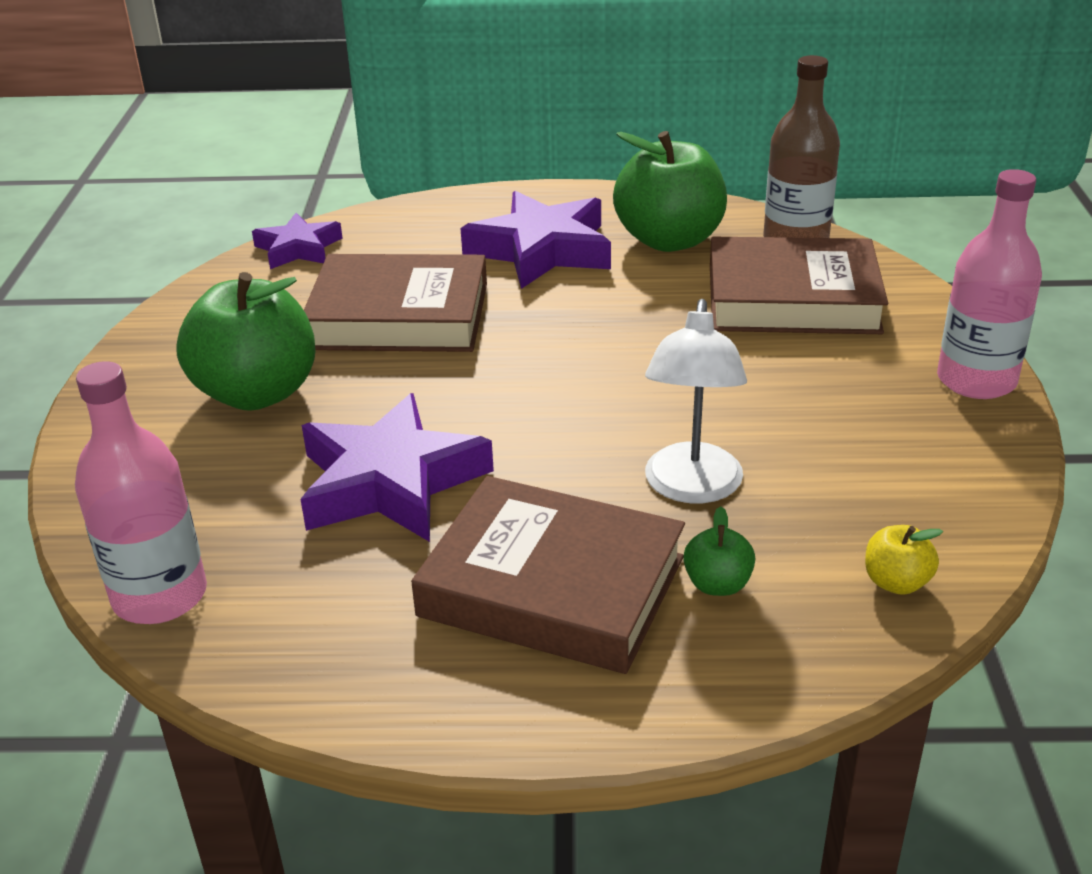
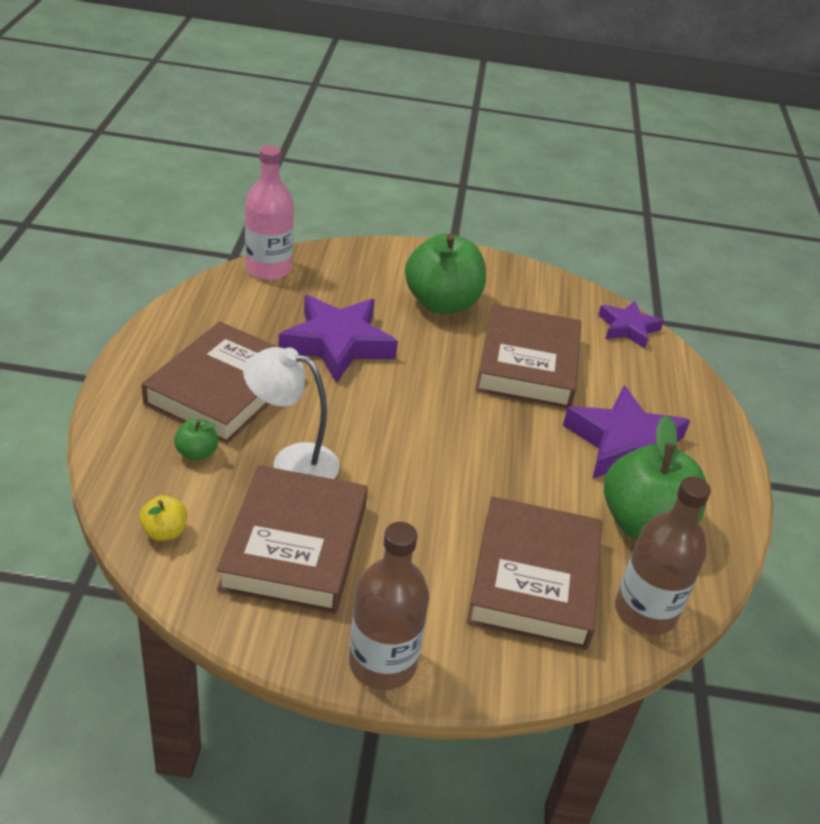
camera: 90 degrees right, 5 degrees up
pink bottle [937,169,1042,399] -> brown bottle [349,522,429,690]
none -> brown book [216,465,368,614]

